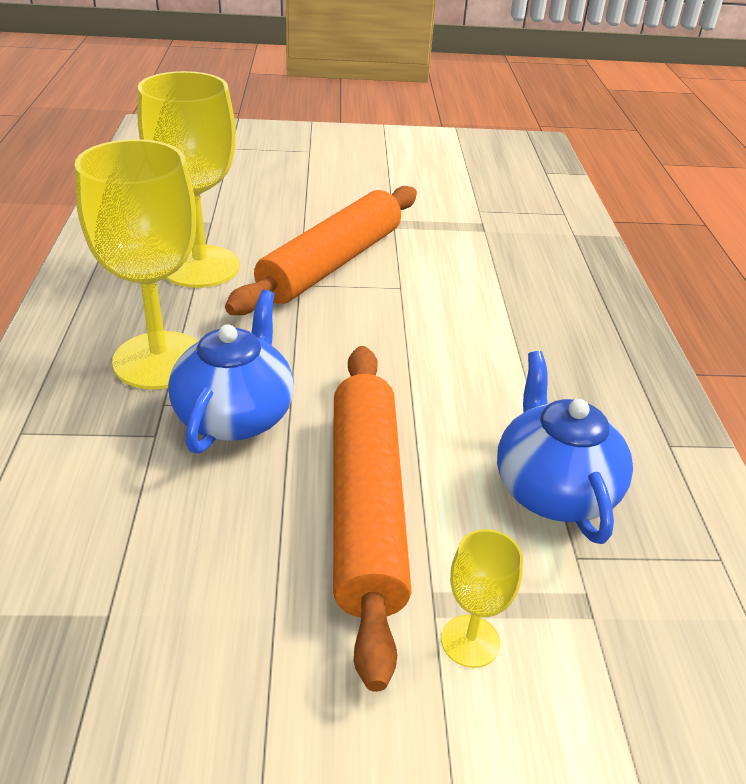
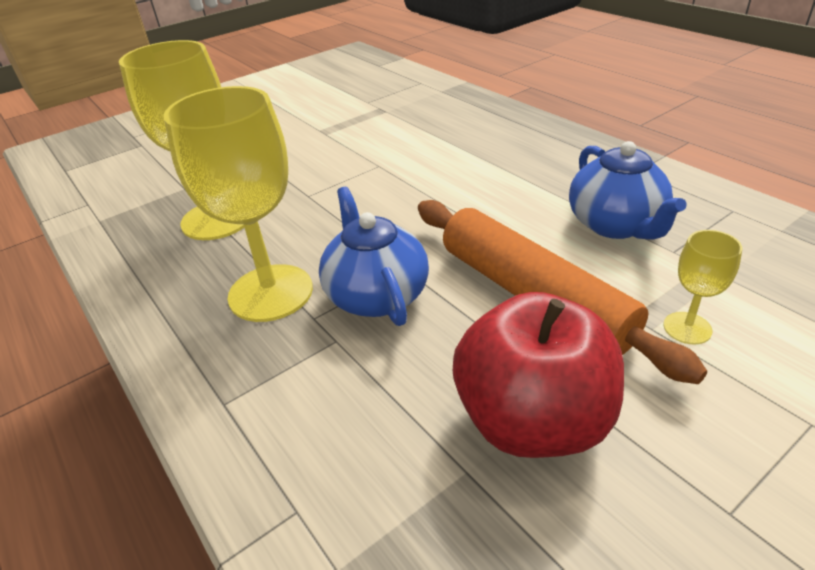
camera: 30 degrees left, 0 degrees up
orange rolling pin [225,186,417,315] -> none
blue teapot [497,351,633,544] -> blue teapot turned 150 degrees counterclockwise [569,141,687,240]
none -> red apple [453,292,624,458]

